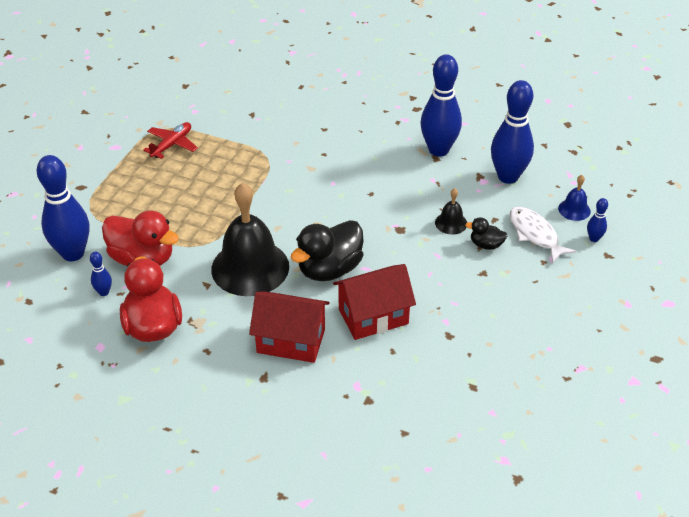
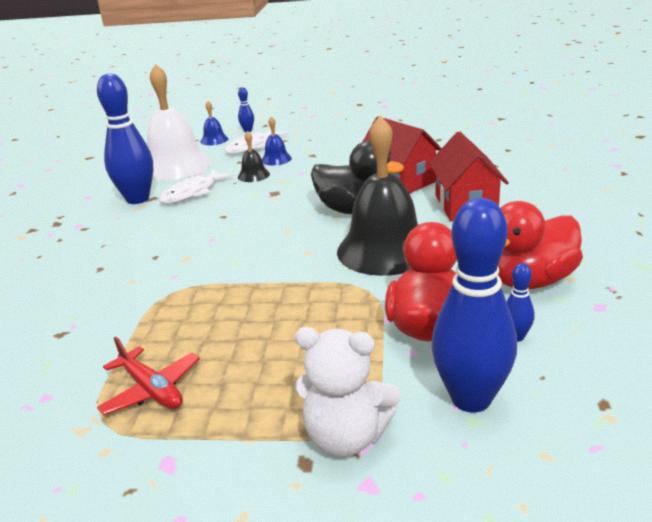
camera: 105 degrees left, 15 degrees down
red plane [143,122,198,159] -> red plane turned 150 degrees counterclockwise [97,337,200,415]
black duck [465,217,507,250] -> blue bell [262,117,292,165]
blue bowling pin [491,80,534,184] -> white bell [147,64,211,181]
none -> white fish [159,169,233,204]
none -> white teddy bear [295,327,401,457]

